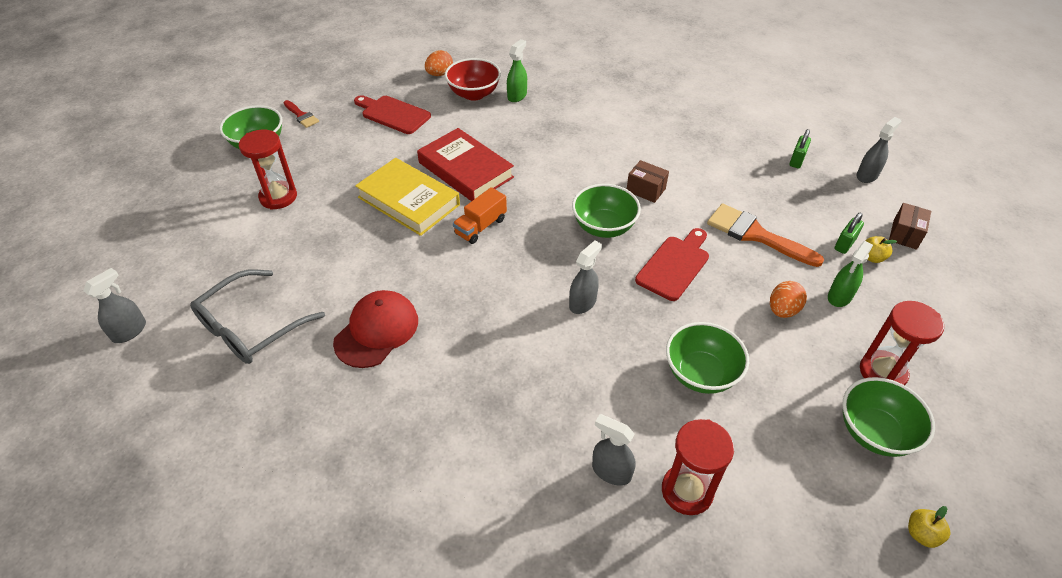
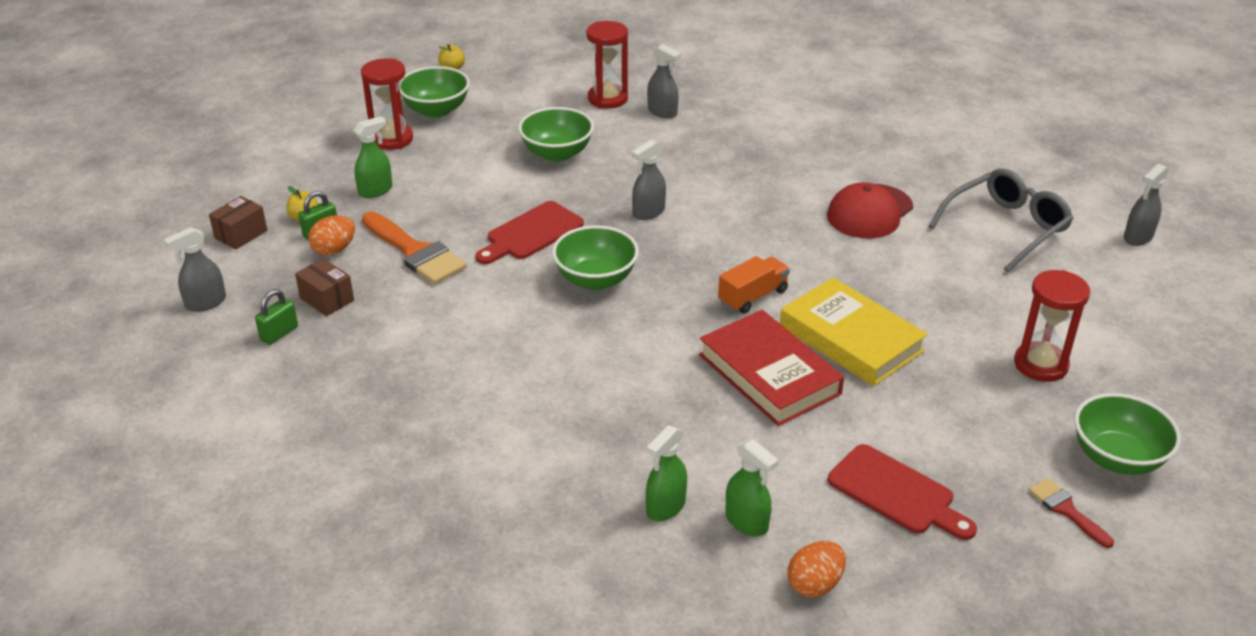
camera: 170 degrees left, 10 degrees down
red bowl [445,58,501,101] -> green spray bottle [725,439,779,536]
brown box [627,160,669,203] -> brown box moved to [295,258,354,316]
orange egg [770,281,807,318] -> orange egg moved to [308,215,355,256]

